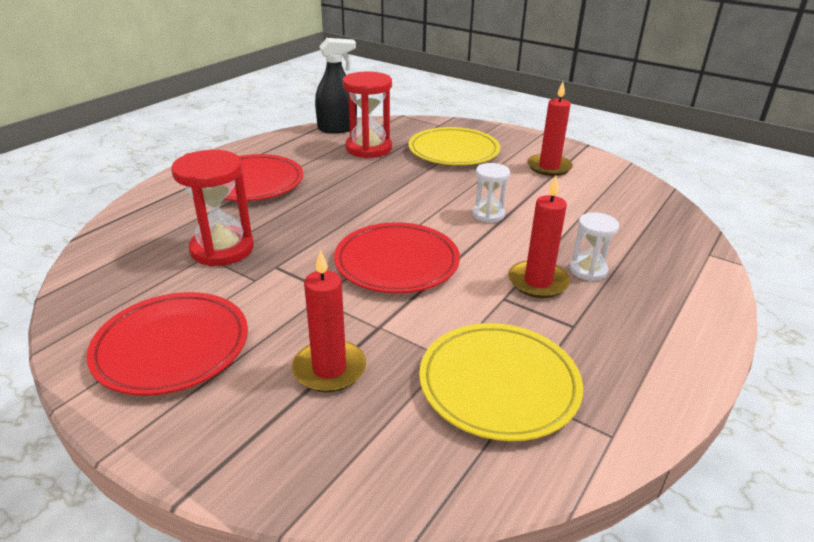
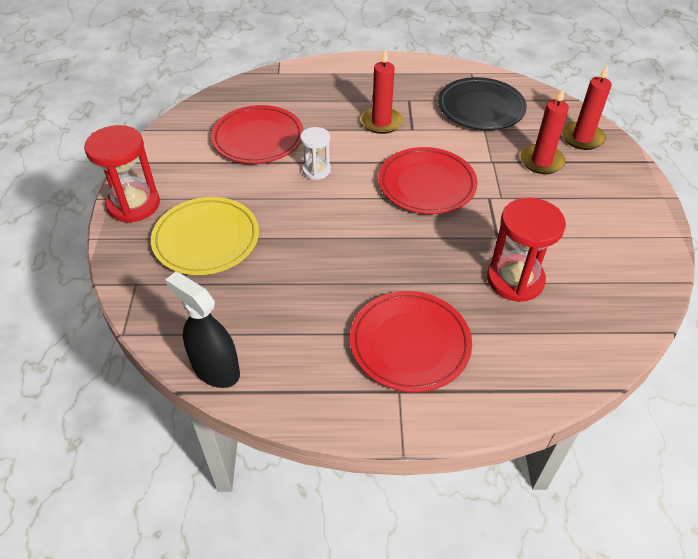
camera: 125 degrees left, 15 degrees up
red plate [86,292,248,396] -> red plate moved to [211,105,304,164]
red hourglass [343,71,392,158] -> red hourglass moved to [84,125,160,223]
yellow plate [419,323,583,441] -> black plate [438,77,527,130]
red candle [527,82,573,176] -> red candle moved to [562,64,612,150]
white hourglass [570,212,619,281] -> none

